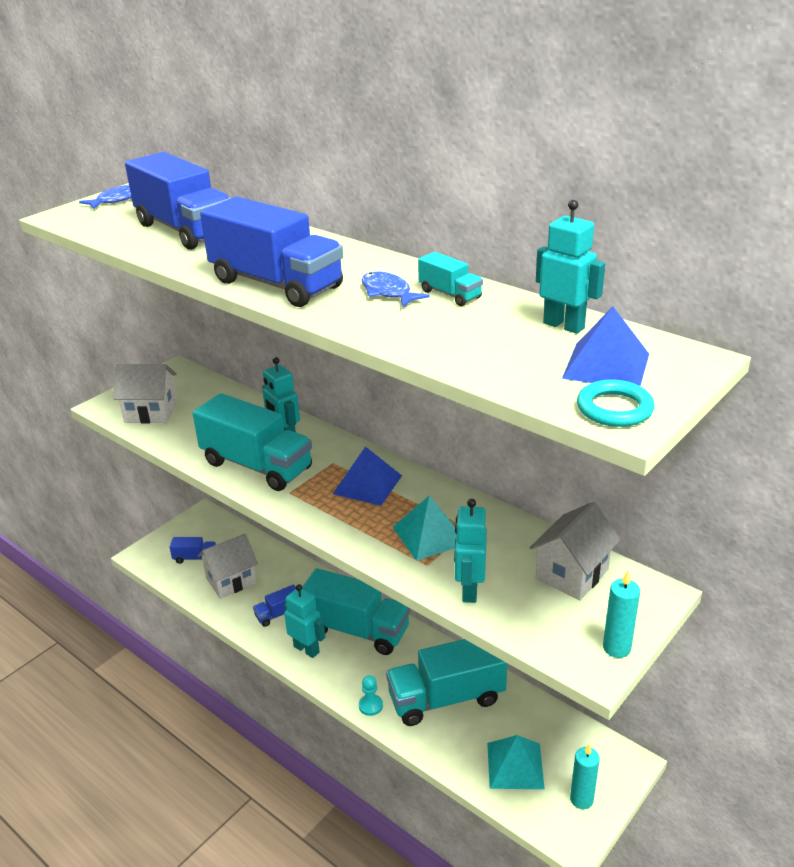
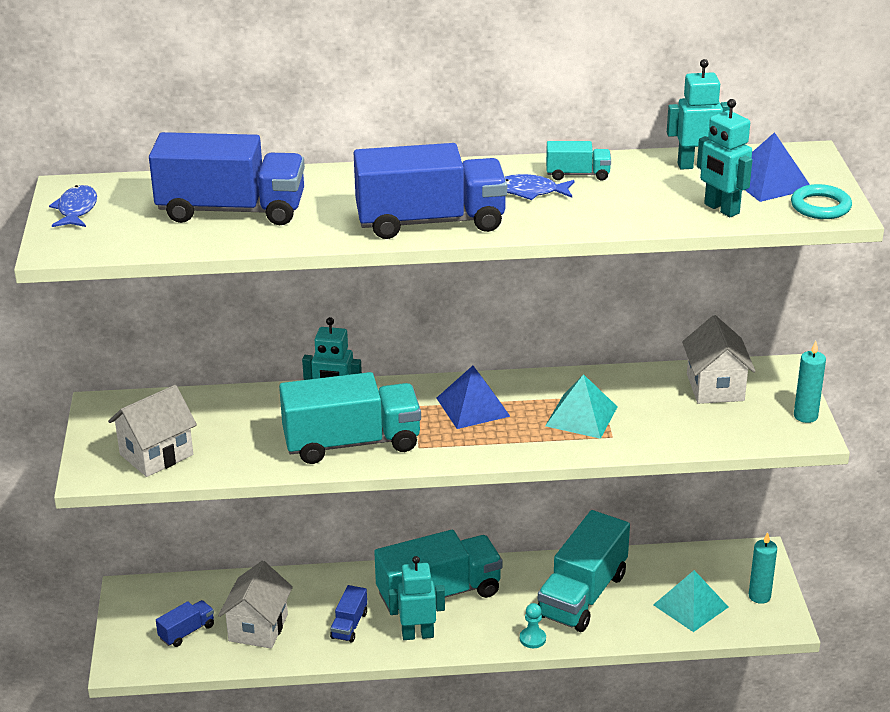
camera: 45 degrees left, 0 degrees up
turquoise robot [454,499,487,603] -> turquoise robot moved to [697,99,752,217]

